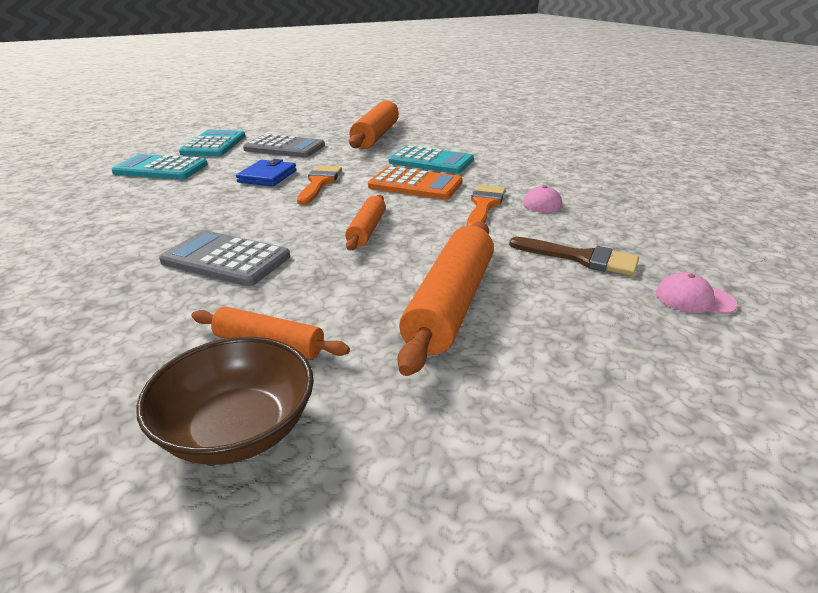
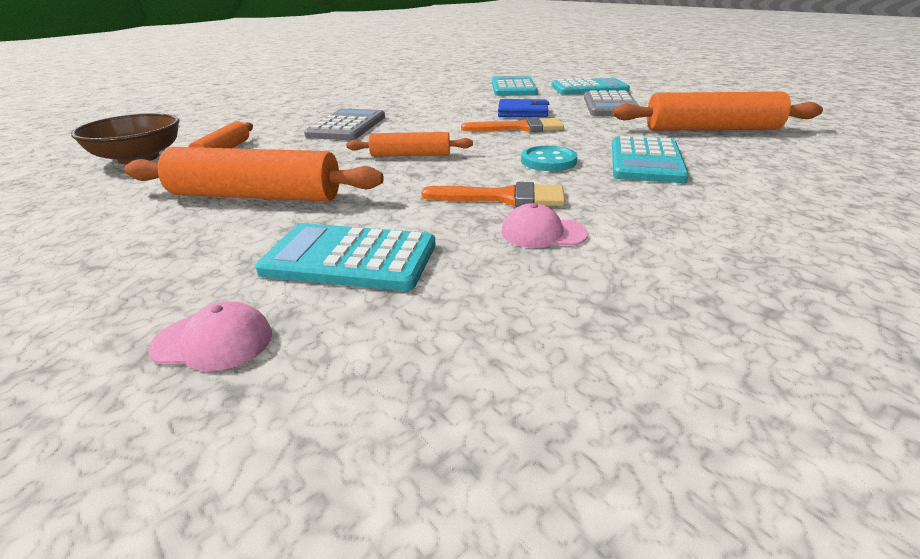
camera: 80 degrees right, 0 degrees up
orange calculator [368,167,463,200] -> turquoise button [521,146,578,171]
brown brush [509,237,639,276] -> turquoise calculator [255,223,436,291]
pink cap [656,272,738,314] -> pink cap turned 90 degrees clockwise [148,301,272,371]

